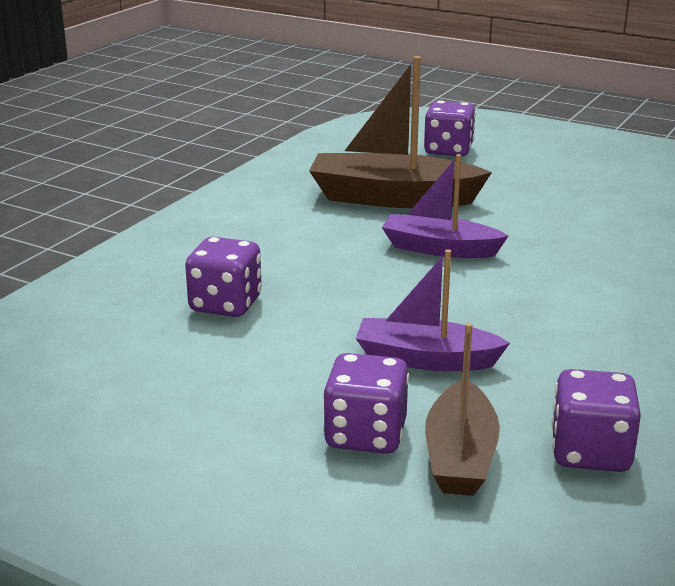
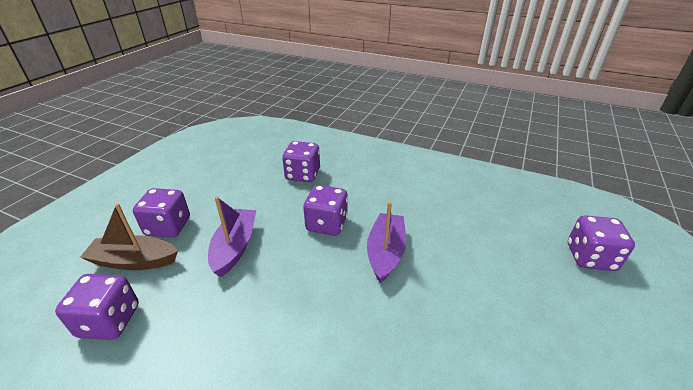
camera: 85 degrees right, 10 degrees up
brown boat [309,56,492,208] -> none
none -> purple dice [303,185,348,236]

